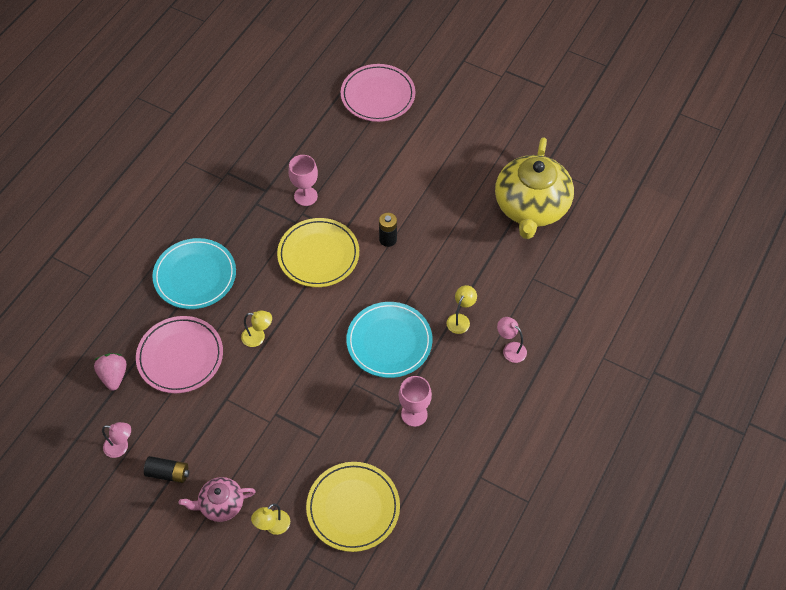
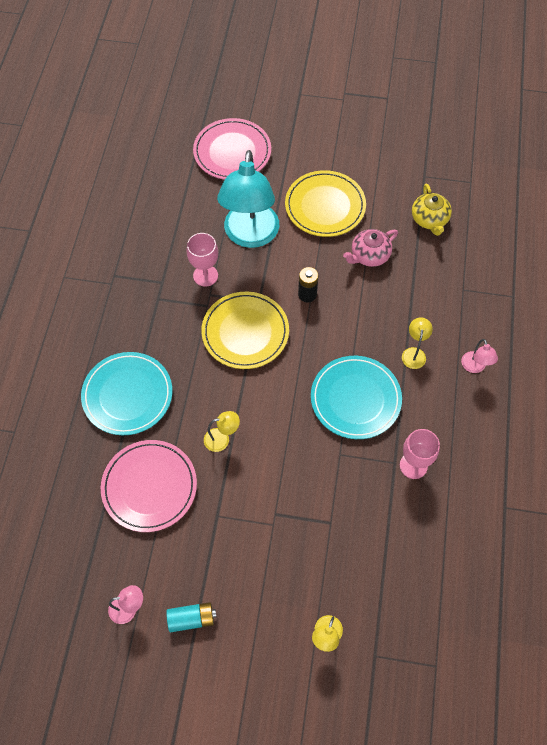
camera: 20 degrees left, 5 degrees up
pink strawberry [94,353,127,391] -> none
black battery [144,456,189,483] -> turquoise battery [166,602,216,632]
pink teapot [179,477,256,522] -> pink teapot moved to [343,229,398,267]
yellow plate [306,462,400,552] -> yellow plate moved to [285,170,366,237]
yellow teapot [495,137,574,239] -> yellow teapot [412,184,452,236], size x0.50
pink lamp [497,317,527,363] -> pink lamp turned 120 degrees counterclockwise [461,339,498,373]
none -> turquoise lamp [217,150,279,248]

